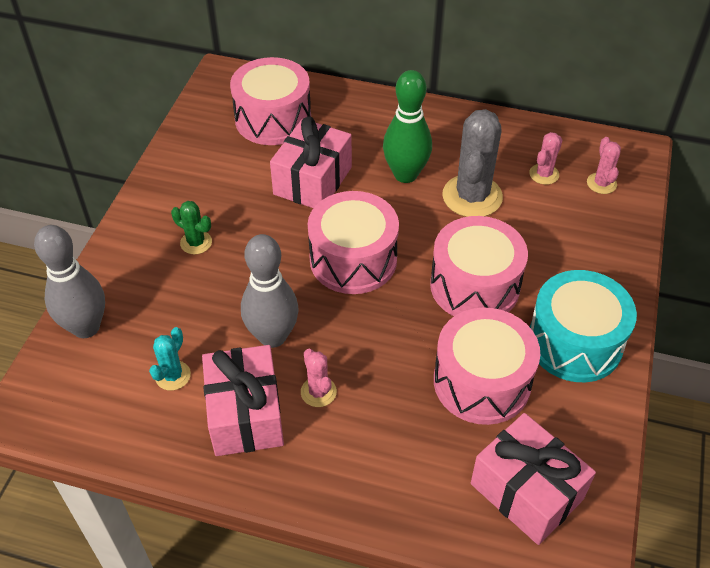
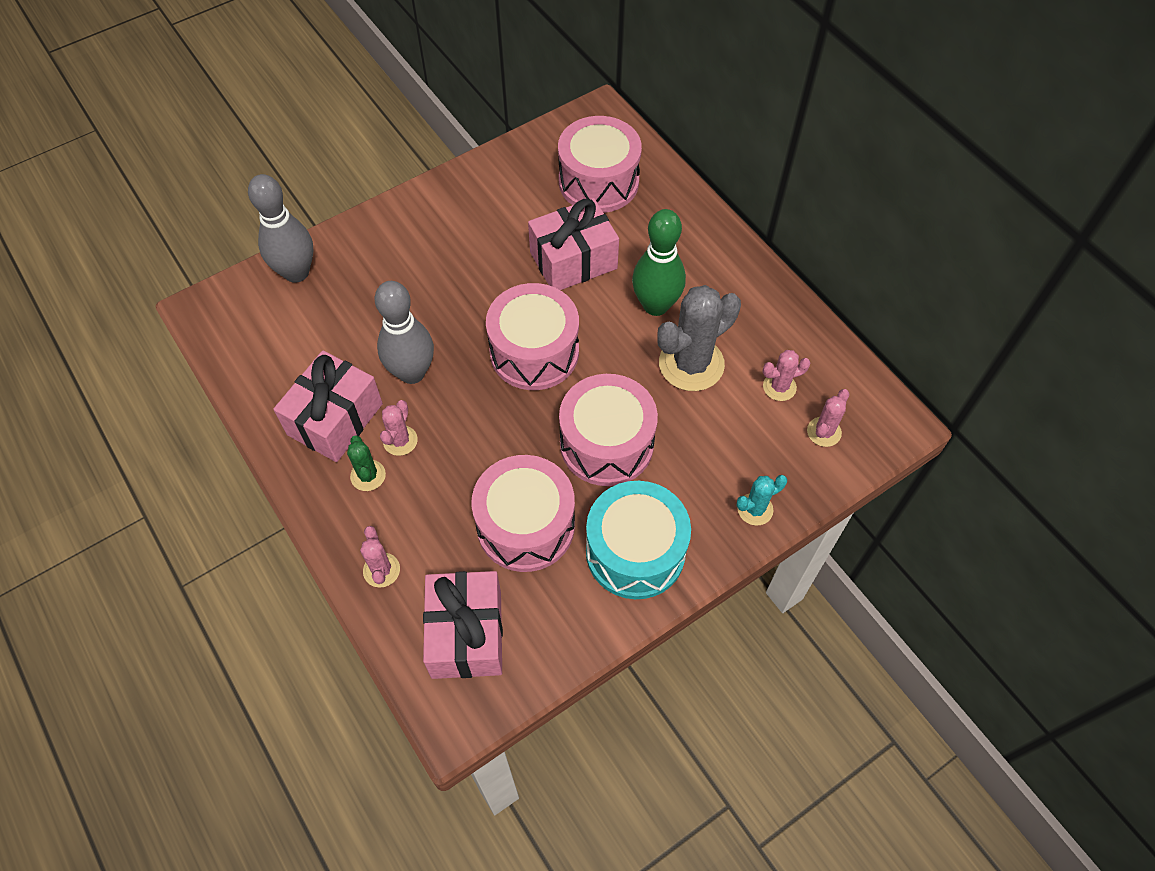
camera: 40 degrees right, 10 degrees up
turquoise cactus [149,327,191,391] -> turquoise cactus moved to [736,475,787,526]
green cactus [171,201,212,255] -> green cactus moved to [347,435,386,491]
none -> pink cactus [360,526,400,588]

